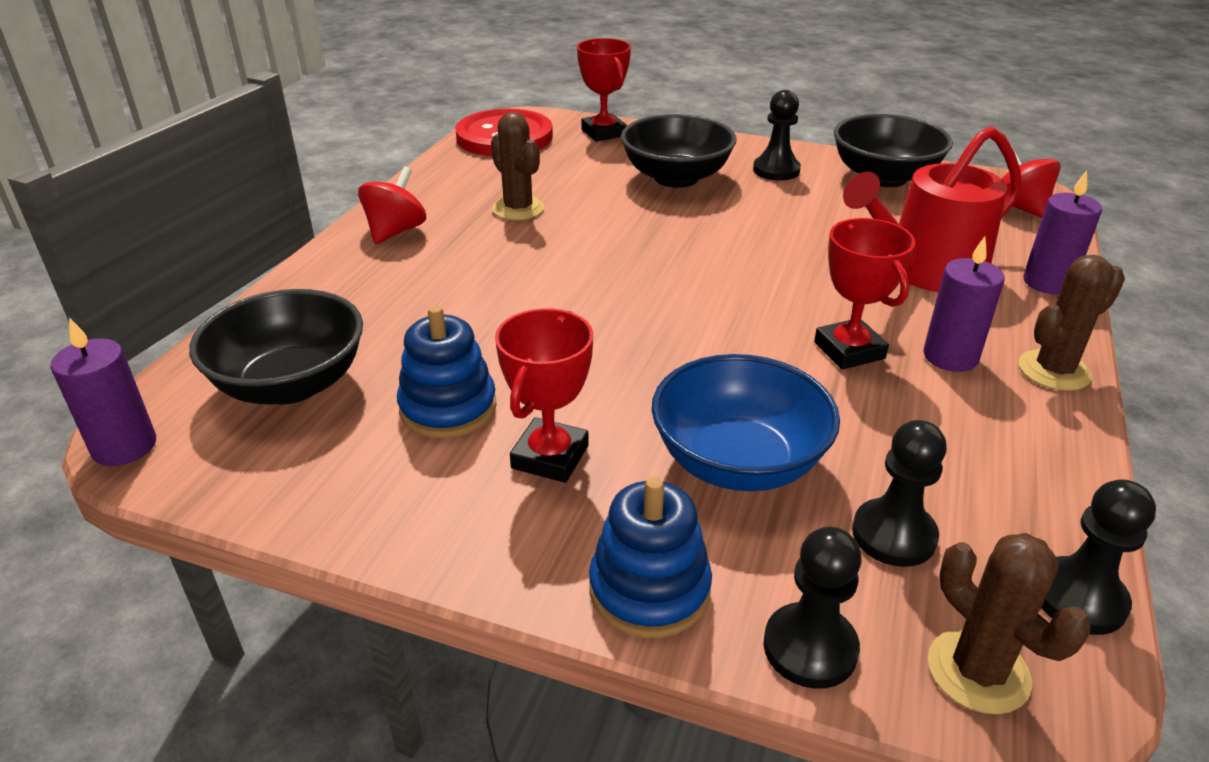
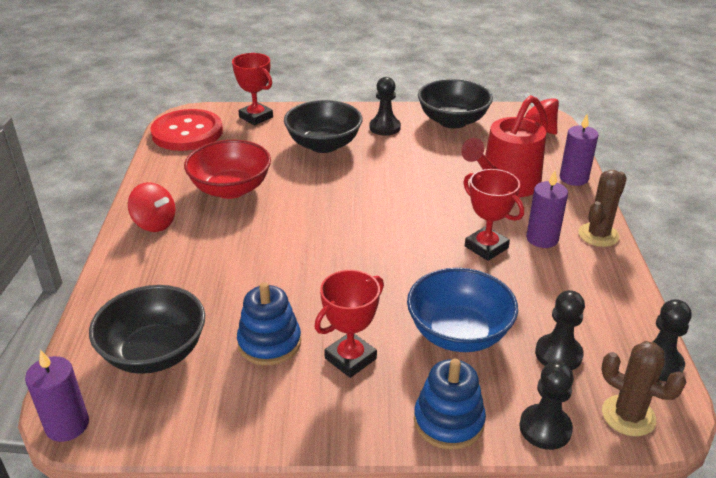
camera: 20 degrees left, 0 degrees up
red spinning top [358,166,426,244] -> red spinning top turned 120 degrees clockwise [128,182,175,232]
brown cactus [491,112,544,220] -> red bowl [184,140,271,199]
red trophy [495,308,593,483] -> red trophy turned 45 degrees clockwise [314,270,384,378]

